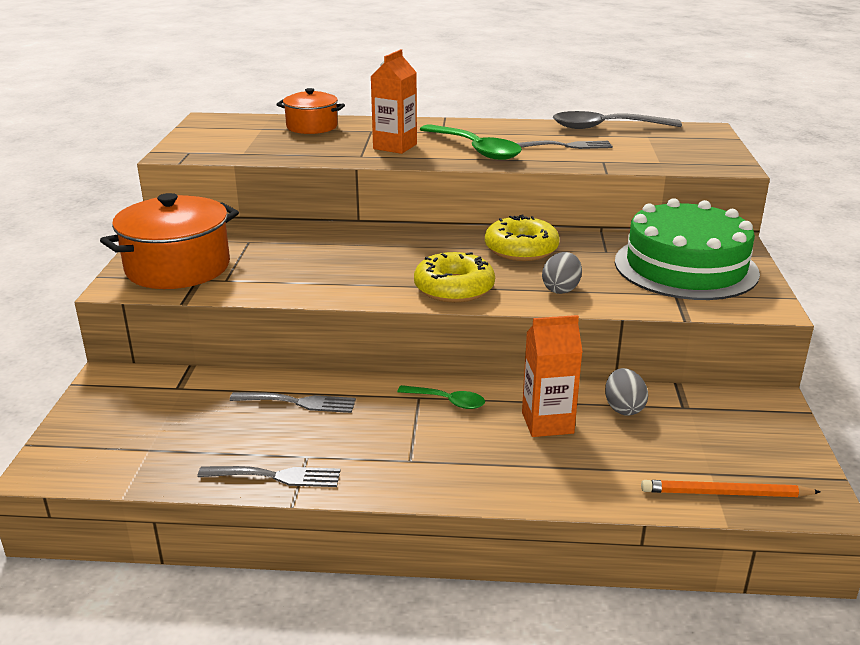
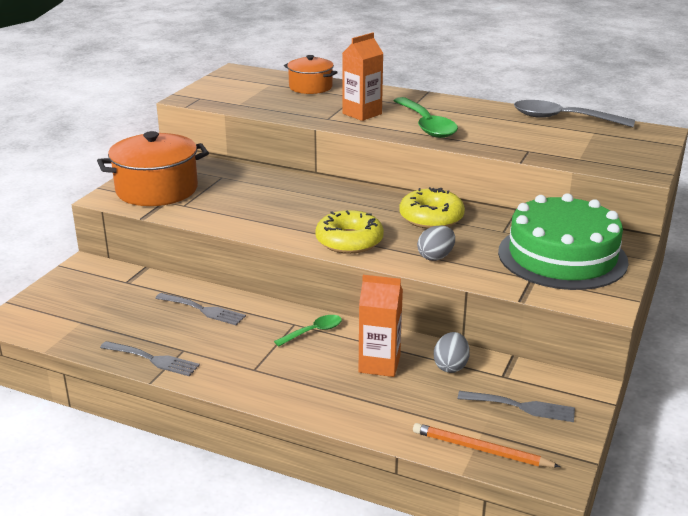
camera: 20 degrees right, 0 degrees up
green spoon [397,385,485,409] -> green spoon turned 75 degrees counterclockwise [274,315,342,347]
grey fork [517,141,613,149] -> grey fork moved to [458,391,575,422]

